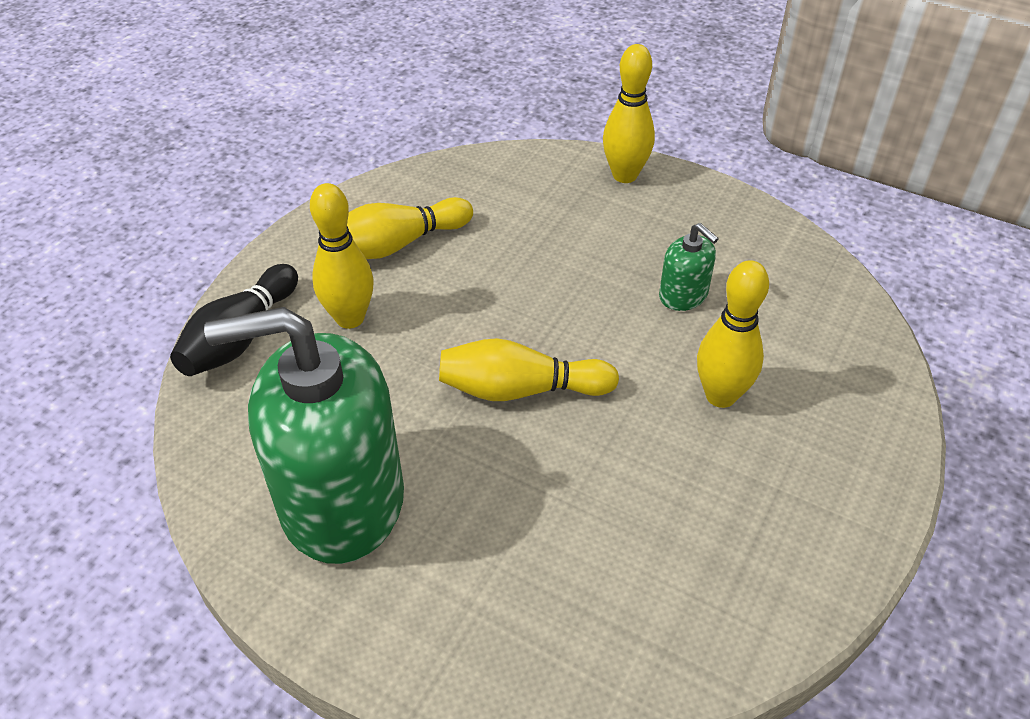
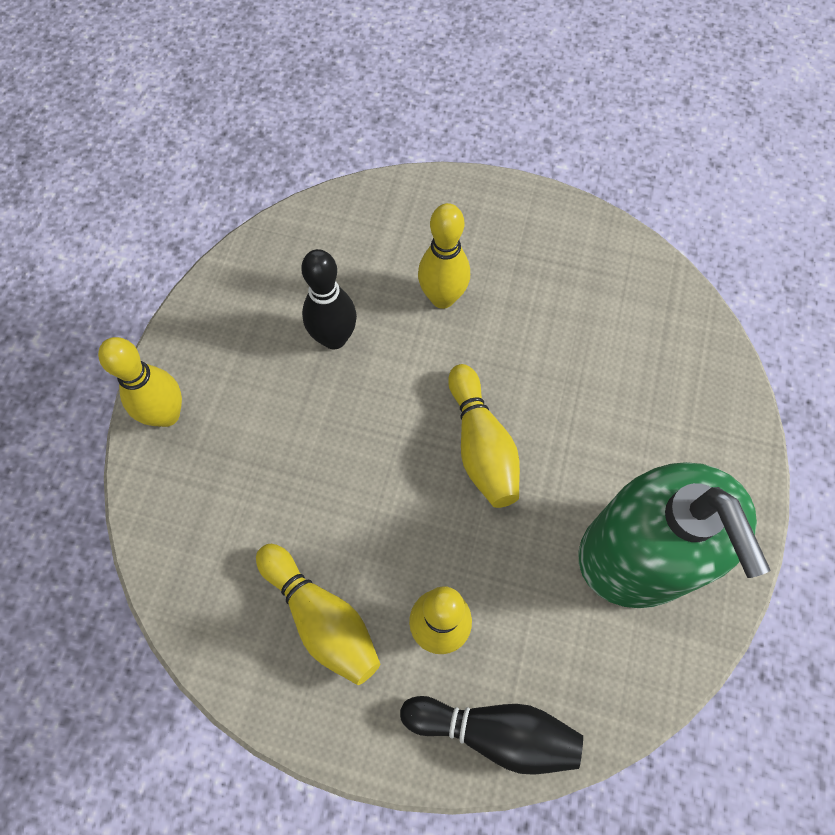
camera: 105 degrees left, 20 degrees up
green soap dispenser [659,223,719,311] -> black bowling pin [301,249,357,349]

